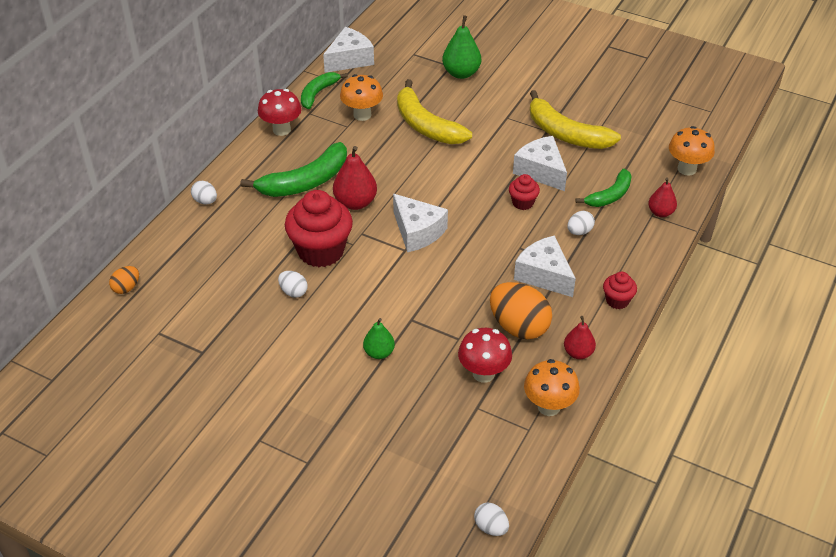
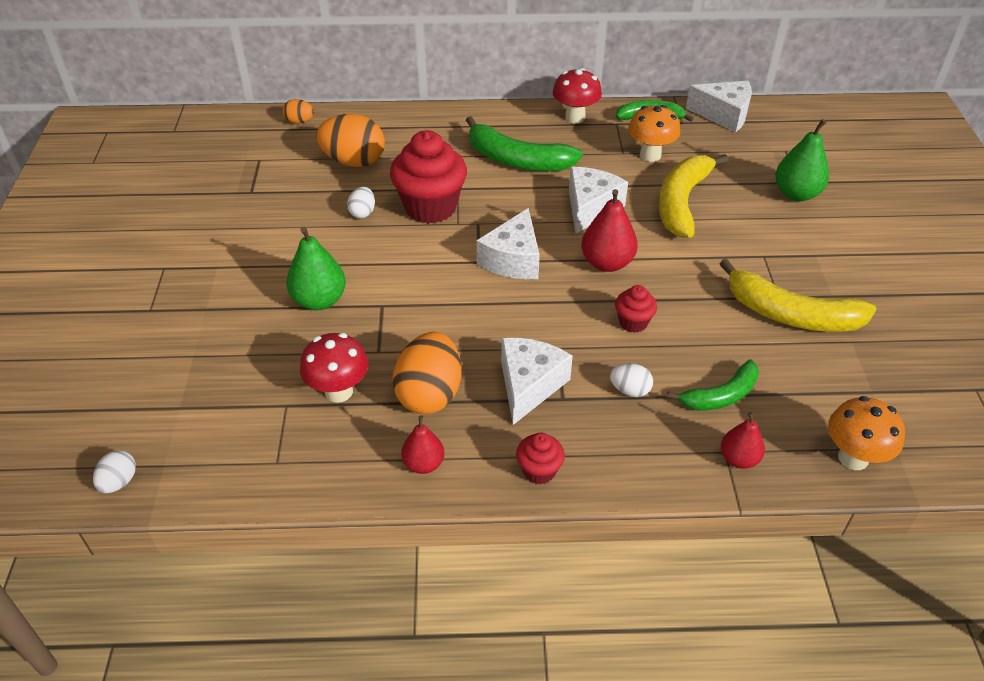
camera: 60 degrees right, 0 degrees up
white egg [191,181,217,204] -> none
red pear [333,146,377,210] -> red pear moved to [581,189,638,272]
green pear [363,318,395,359] -> green pear [286,227,346,310], size x1.58
white cheese [513,136,567,191] -> white cheese moved to [569,167,628,234]
orange mushroom [524,359,580,416] -> none
yellow banana [530,90,621,149] -> yellow banana turned 75 degrees counterclockwise [720,259,876,332]
green banana [576,169,632,207] -> green banana turned 45 degrees counterclockwise [666,360,759,411]
none -> orange egg [316,114,385,167]

